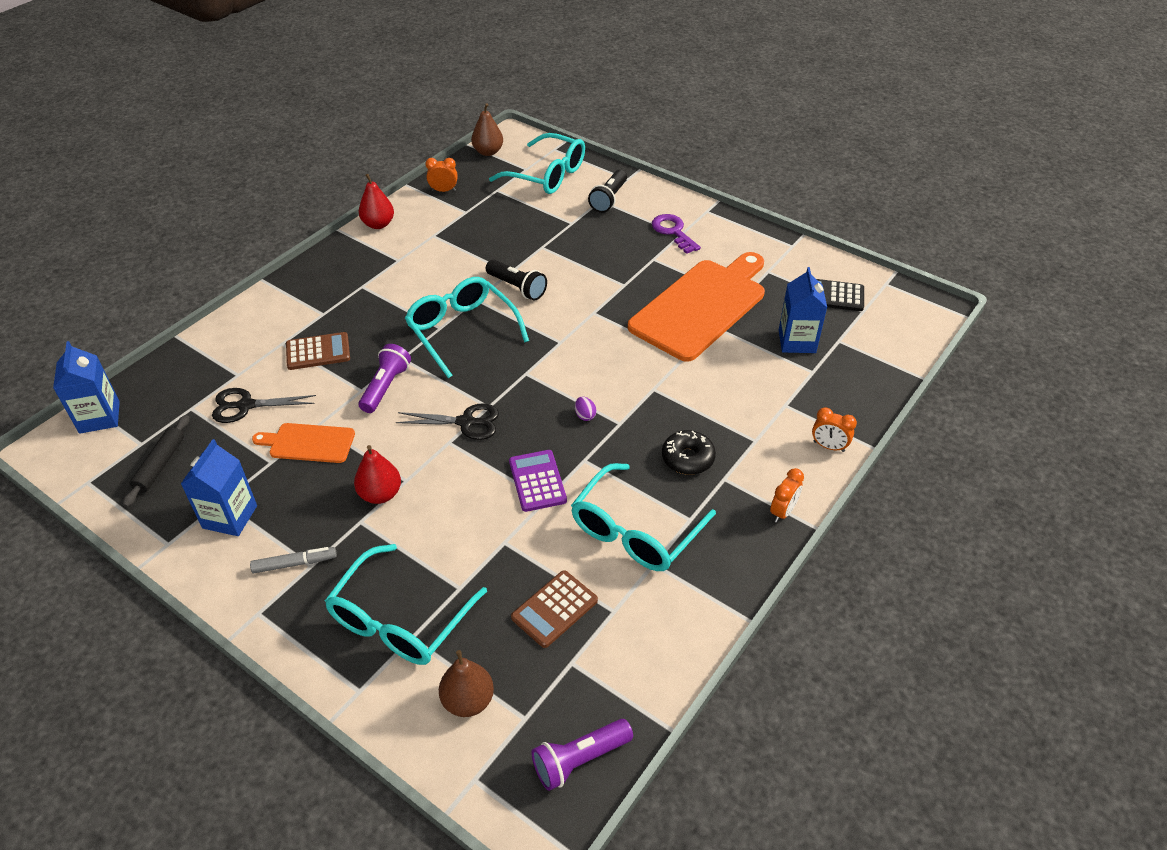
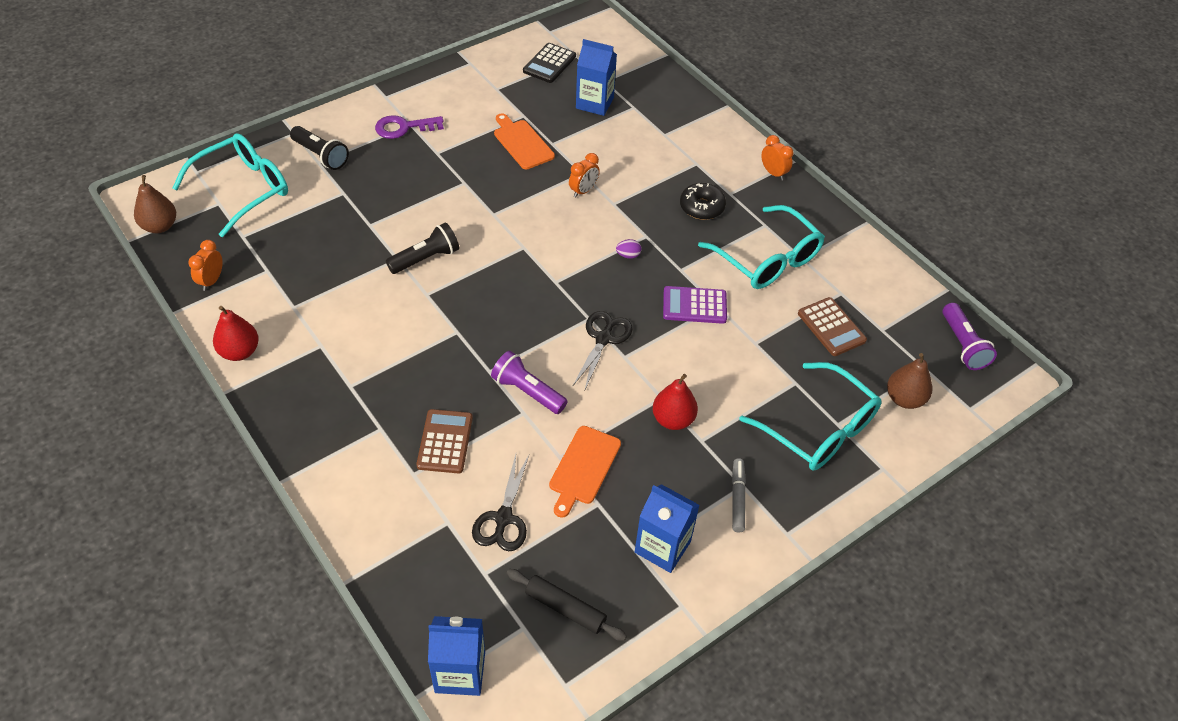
camera: 75 degrees left, 5 degrees up
turquoise glasses [405,277,529,378] -> none
orange cutting board [628,252,765,362] -> orange cutting board [494,113,555,169], size x0.49
orange clock [812,407,857,452] -> orange clock moved to [569,153,600,198]

